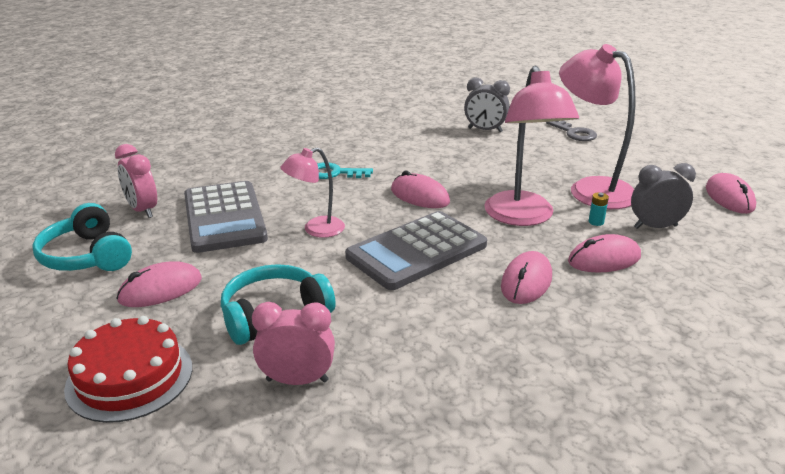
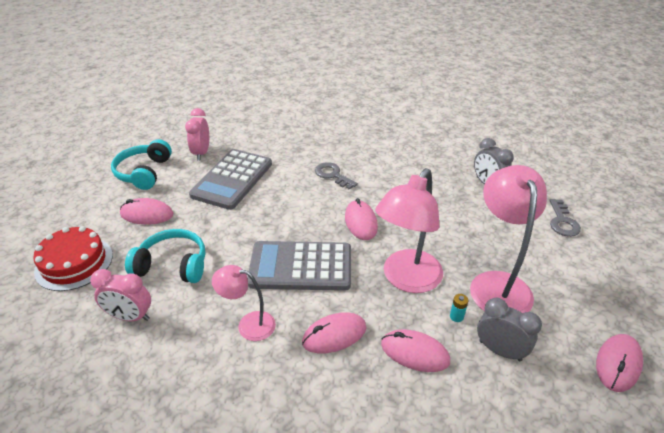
camera: 40 degrees right, 10 degrees up
pink clock [252,302,335,385] -> pink clock turned 150 degrees clockwise [90,269,151,321]
pink lamp [280,147,345,238] -> pink lamp moved to [212,265,276,341]
turquoise key [317,162,373,179] -> grey key [315,162,358,190]

